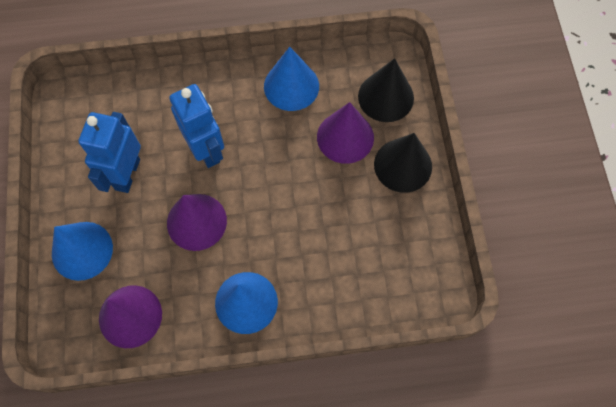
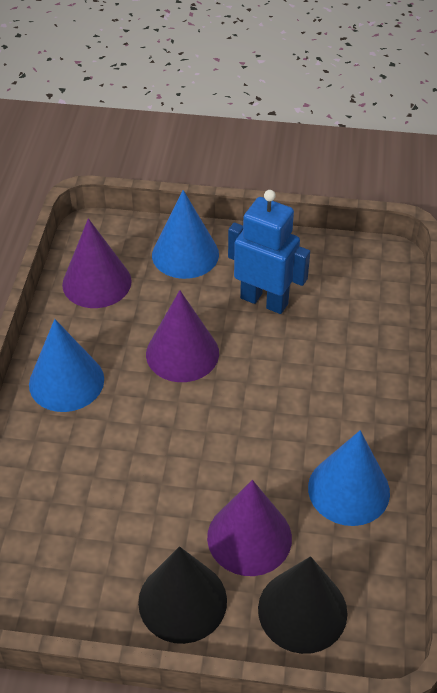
camera: 105 degrees right, 20 degrees down
blue robot [169,84,224,168] -> none

